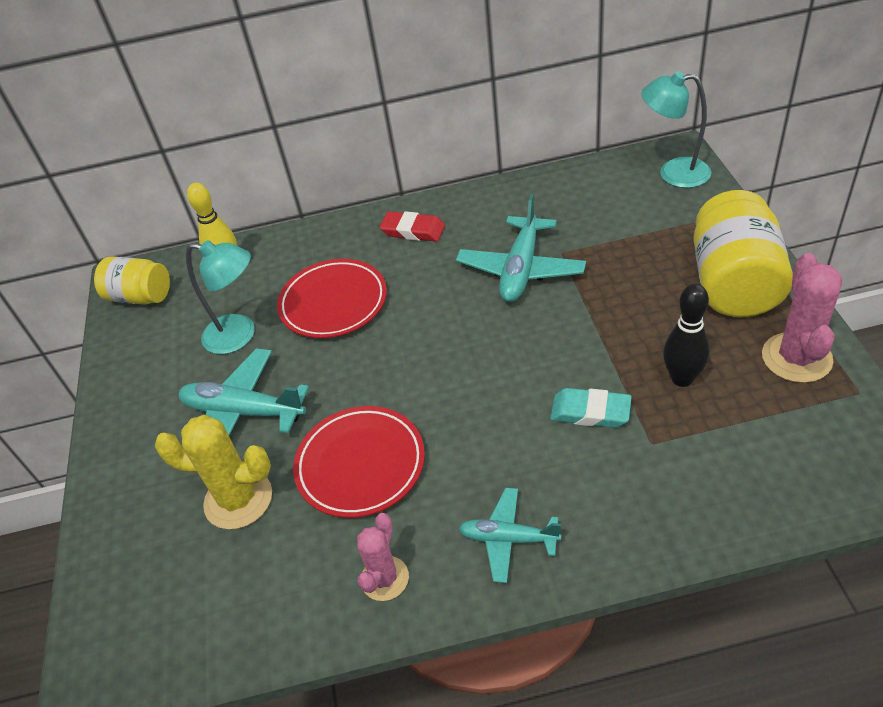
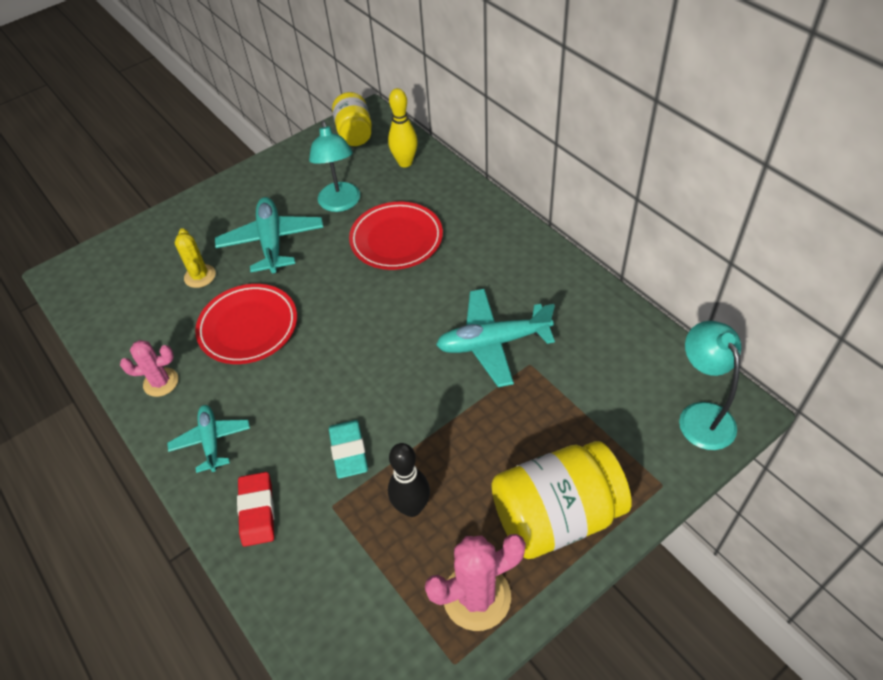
camera: 60 degrees right, 5 degrees up
yellow cactus [155,415,272,529] -> yellow cactus [174,228,216,288], size x0.64
red eraser [380,211,445,242] -> red eraser moved to [237,472,274,546]

